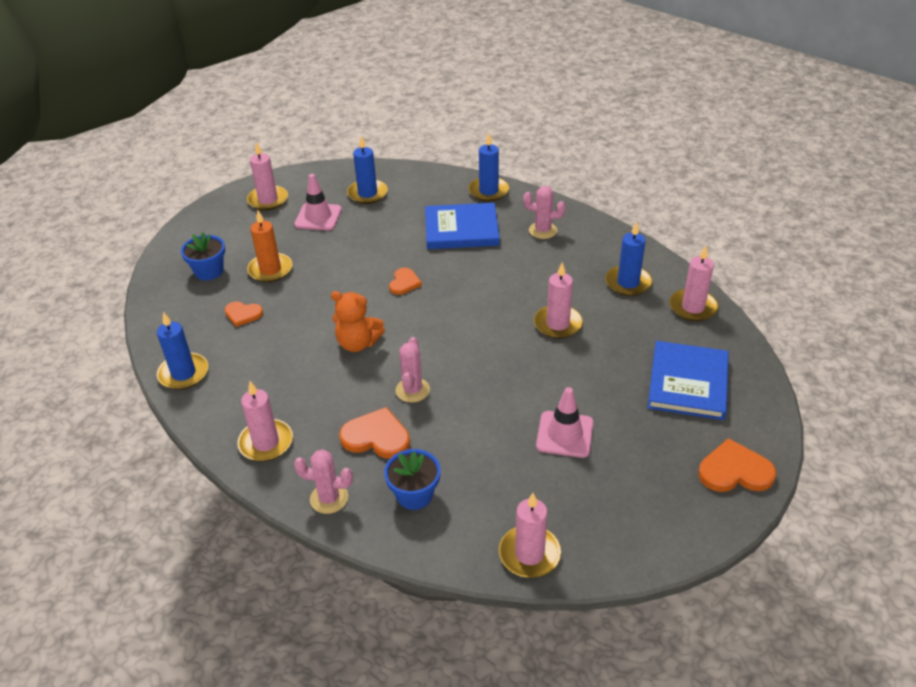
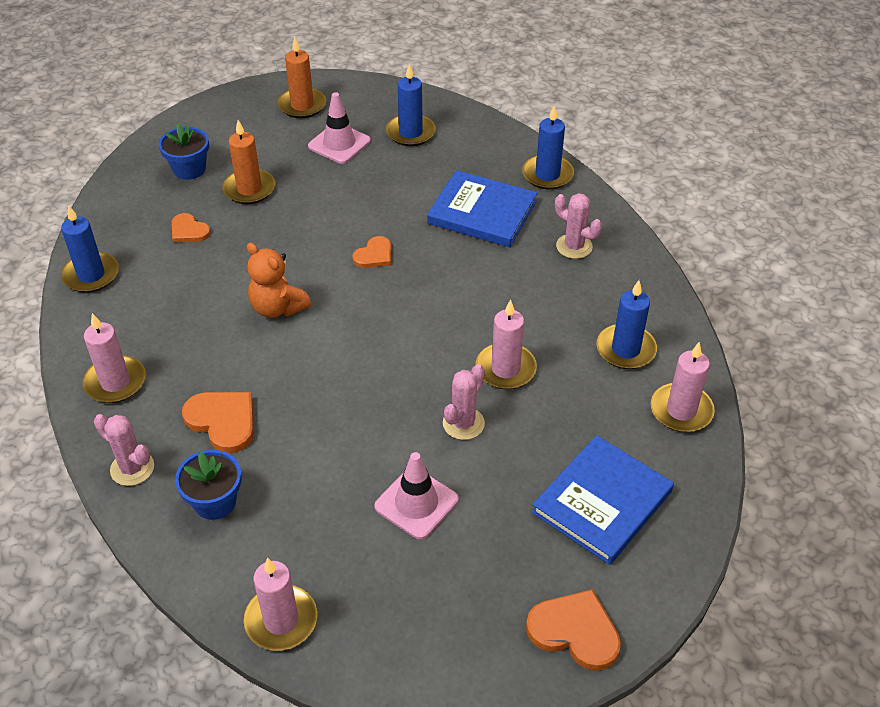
camera: 25 degrees right, 5 degrees up
pink candle [247,142,288,210] -> orange candle [278,37,326,118]
pink cactus [395,337,430,403] -> pink cactus moved to [443,364,485,440]

